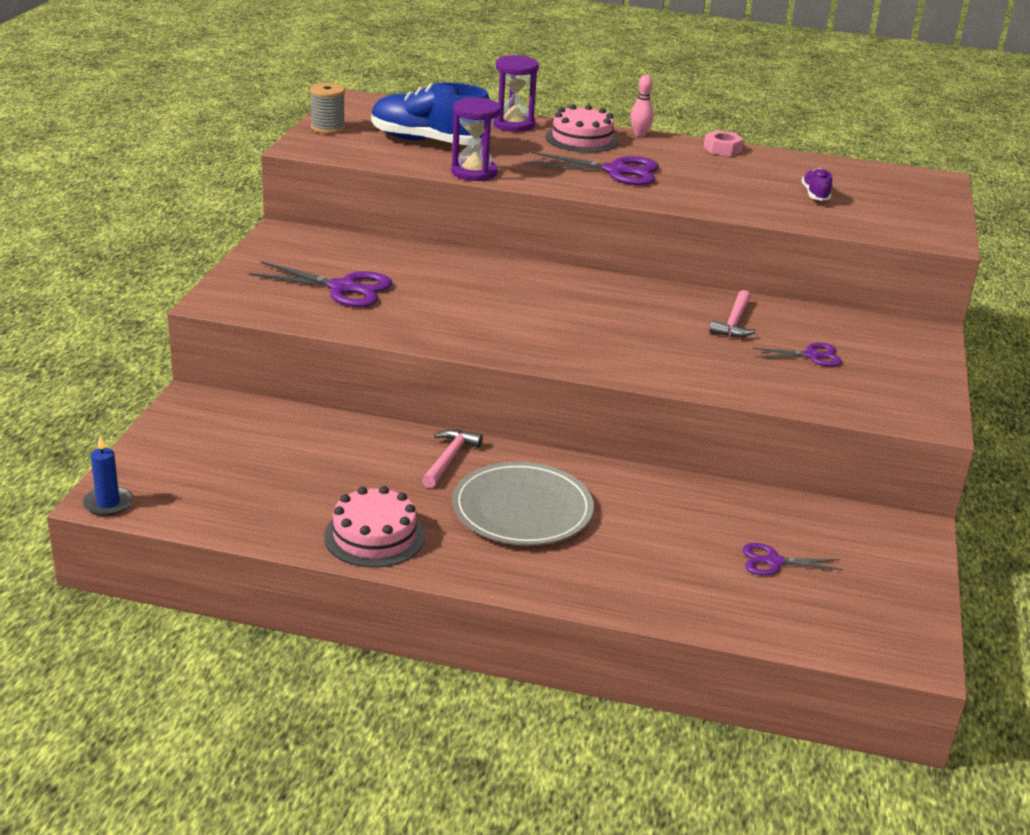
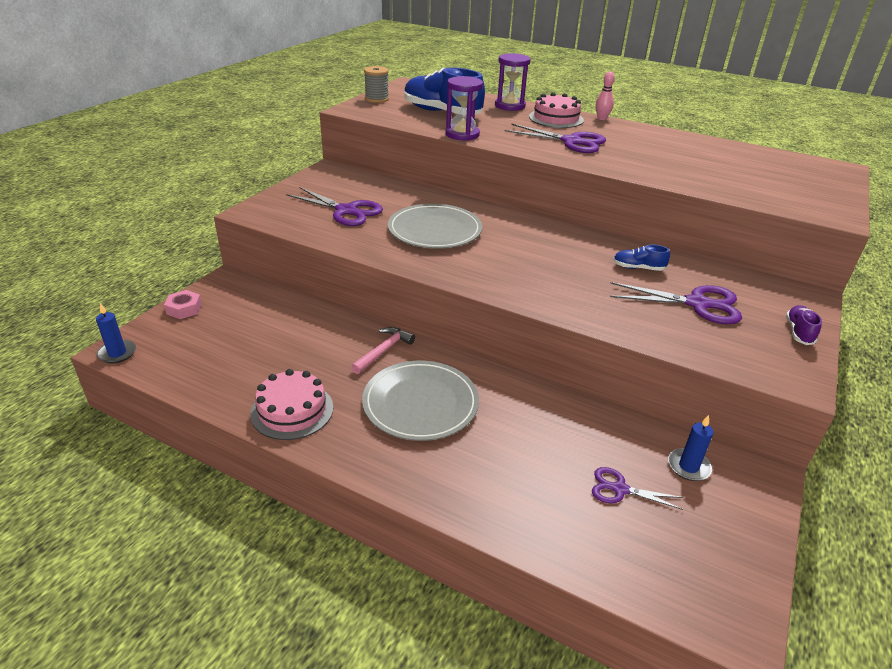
camera: 15 degrees right, 5 degrees up
pink nut [704,130,744,156] -> pink nut moved to [164,290,202,319]
pink hammer [709,290,756,337] -> blue shoe [613,245,670,271]
purple scissors [752,343,842,366] -> purple scissors [610,282,742,324], size x1.72
purple shoe [802,168,832,201] -> purple shoe moved to [786,305,822,345]
none -> grey plate [388,204,482,249]
none -> blue candle [668,415,713,481]

